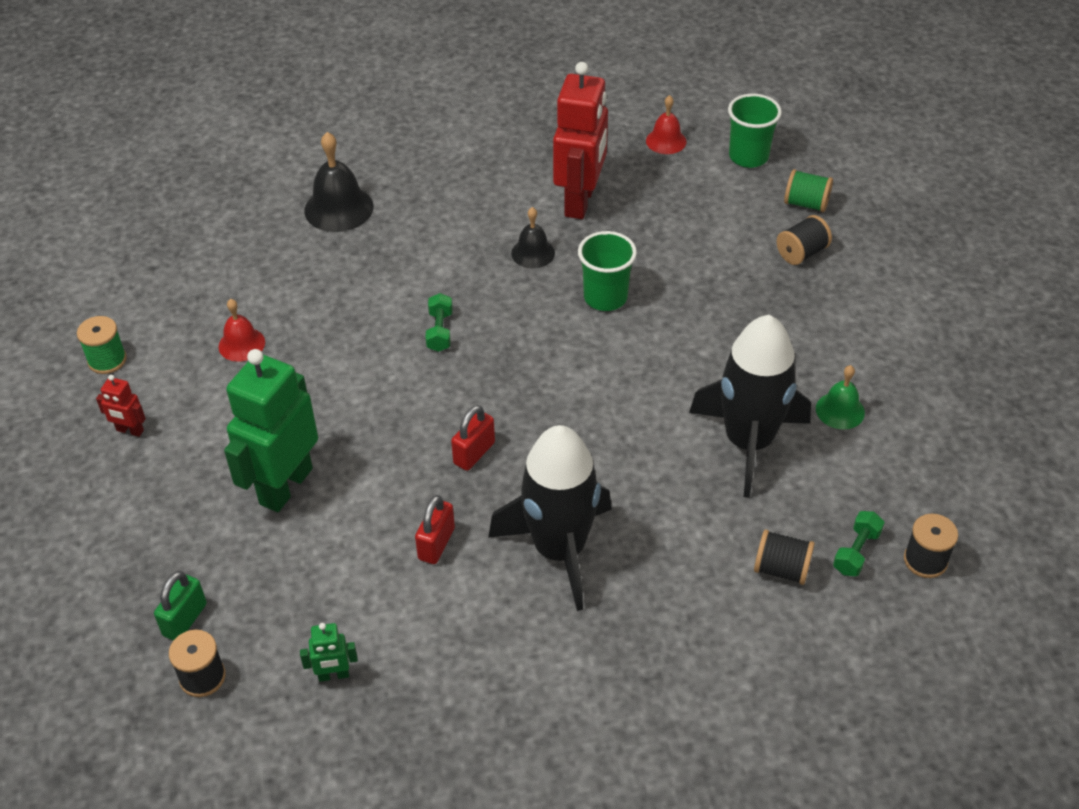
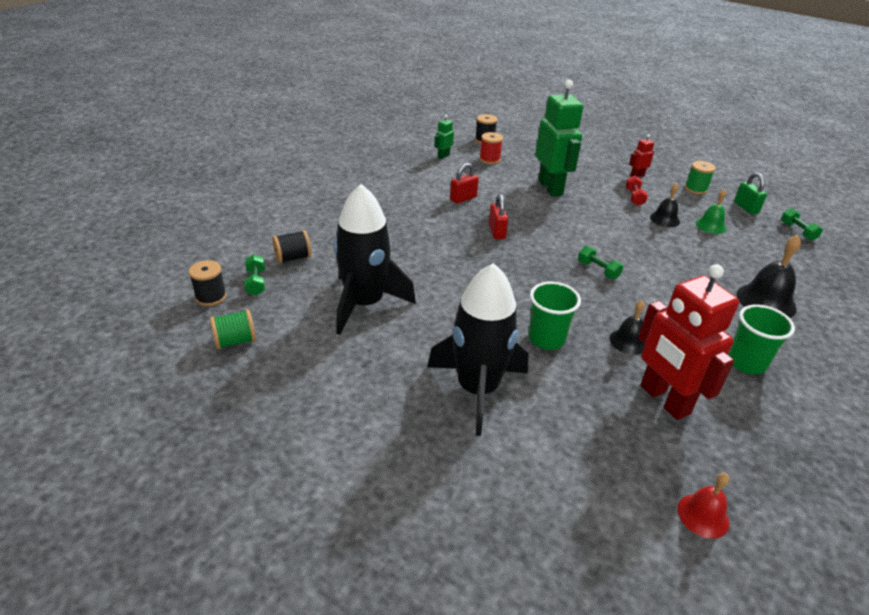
camera: 135 degrees right, 10 degrees down
green padlock [154,571,207,640] -> green padlock moved to [734,172,767,214]
red bell [219,299,265,362] -> black bell [650,183,680,227]
red padlock [415,495,455,564] -> red padlock turned 75 degrees clockwise [450,163,479,204]
black rocket [488,425,612,611] -> black rocket moved to [427,263,528,436]
green cup [728,94,782,168] -> green cup moved to [728,304,795,374]
black spool [777,215,832,265] -> none
green spool [784,169,833,212] -> green spool moved to [210,309,256,349]
green bell [816,365,865,429] -> green bell moved to [696,189,726,234]
none -> red spool [479,132,503,164]
none -> red dumbbell [626,175,648,206]
none -> green dumbbell [781,208,823,241]

